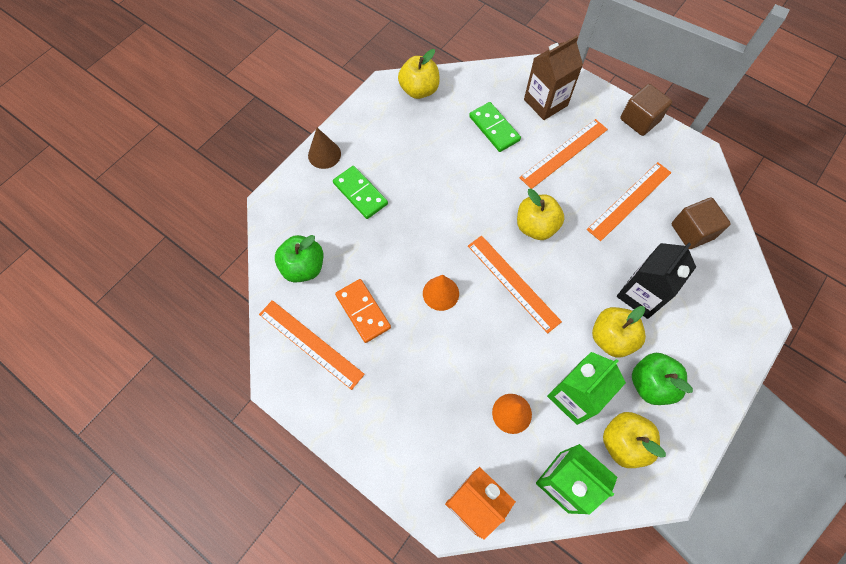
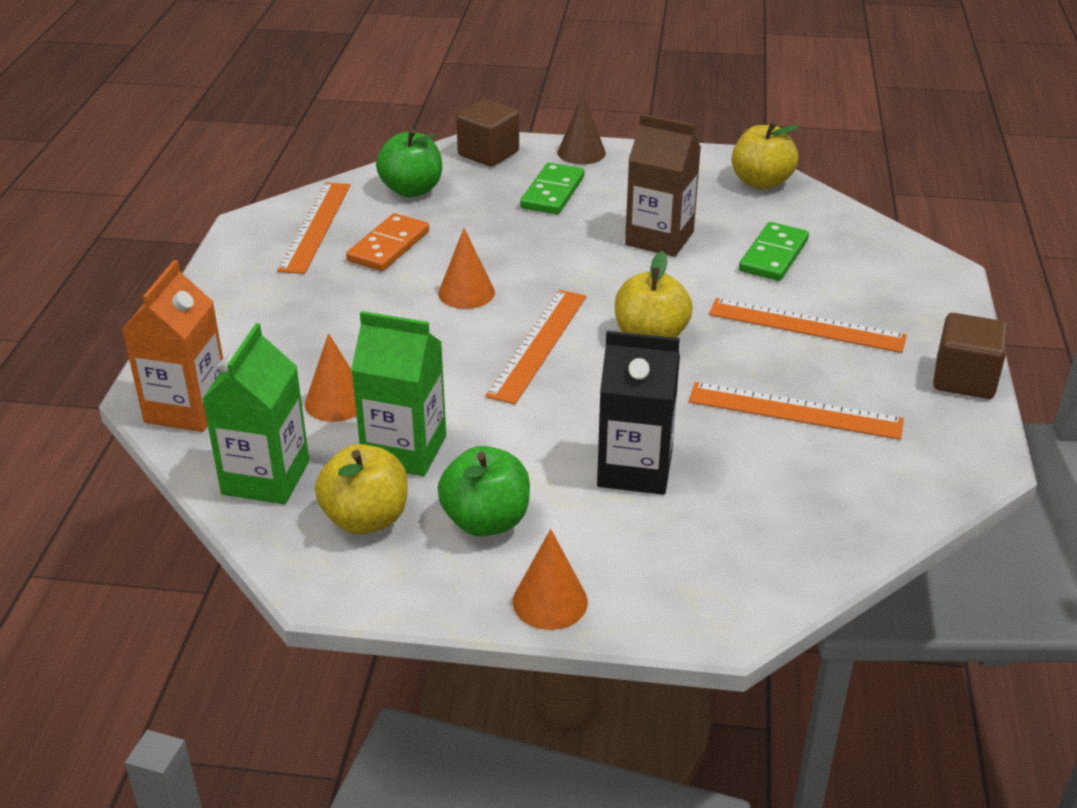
camera: 60 degrees right, 30 degrees down
brown carton [524,35,583,120] -> brown carton moved to [625,114,701,257]
yellow apple [592,306,646,357] -> none
brown cube [672,198,731,249] -> brown cube moved to [456,99,519,167]
none -> orange cone [513,529,588,630]

